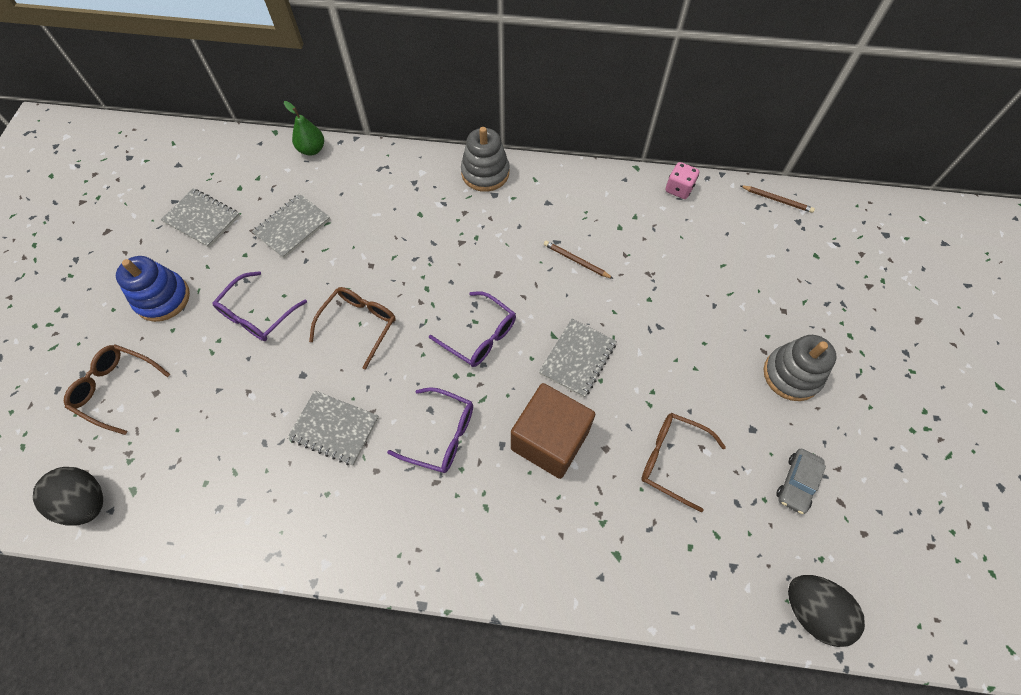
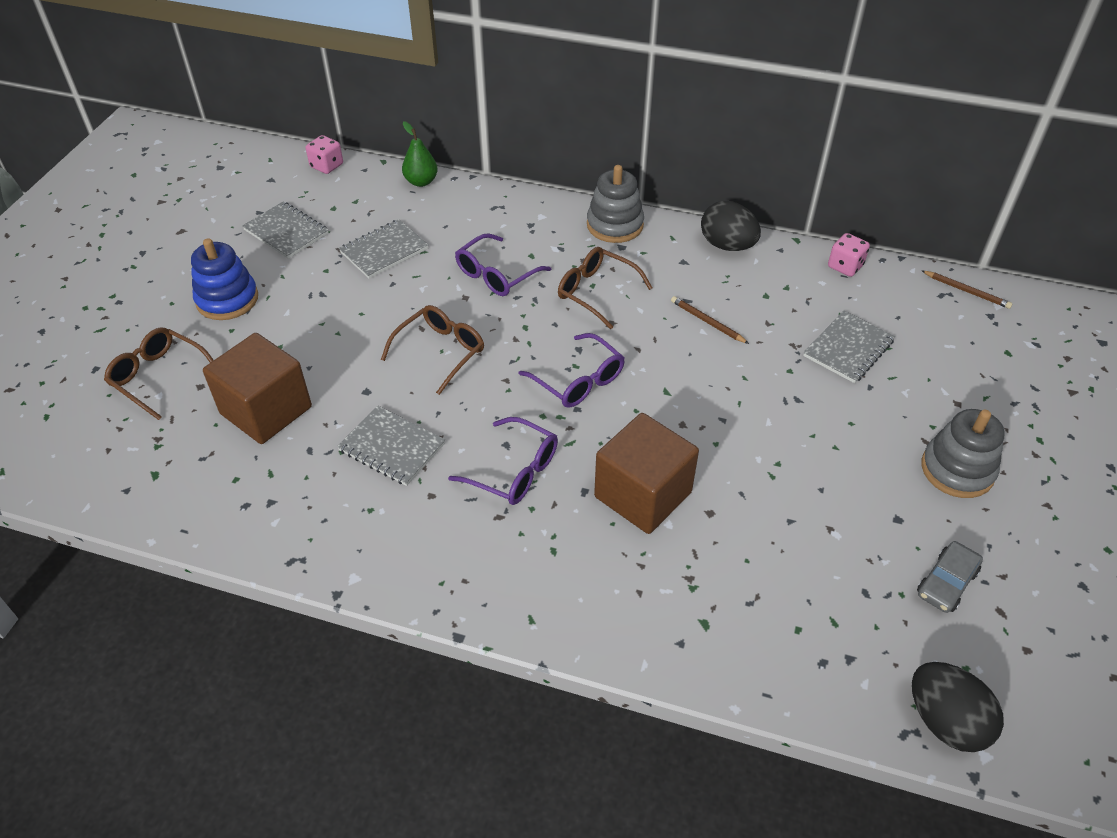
camera: 10 degrees right, 15 degrees down
black egg [33,467,103,525] -> black egg moved to [701,201,761,251]
purple glasses [212,271,307,341] -> purple glasses moved to [455,233,551,296]
grey notebook [539,319,617,398] -> grey notebook moved to [803,311,895,383]
brown glasses [641,413,726,512] -> brown glasses moved to [558,247,653,329]
none -> brown cube [203,333,312,444]
none -> pink dice [306,135,343,174]

